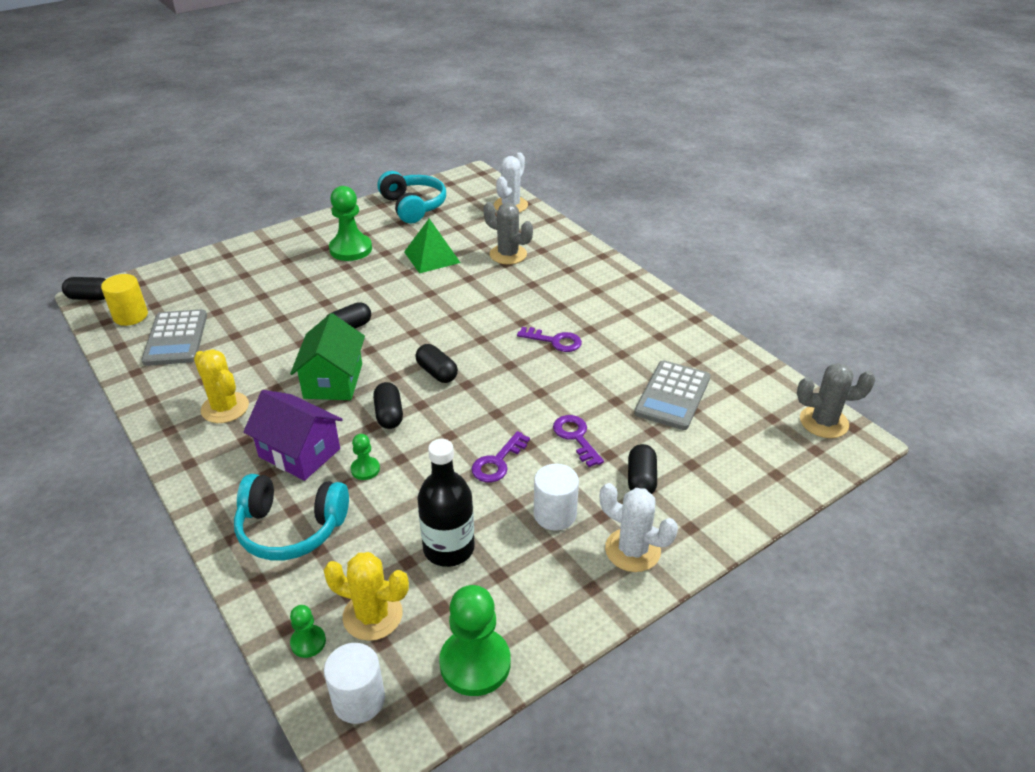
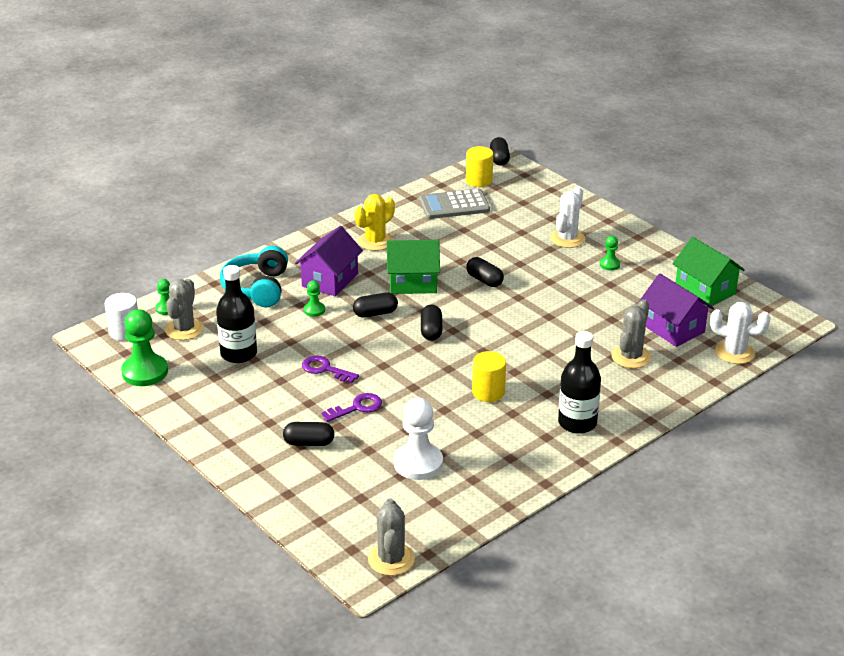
camera: 85 degrees right, 5 degrees down
yellow cactus [324,552,409,641] -> grey cactus [165,279,204,340]
green pawn [329,186,372,261] -> green pawn [600,236,620,271], size x0.50
turquoise headphones [377,171,446,224] -> green house [672,237,745,307]
green pyramid [404,218,461,273] -> none
black capsule [415,344,458,383] -> black capsule turned 45 degrees counterclockwise [421,305,442,341]
purple key [517,327,582,352] -> yellow cylinder [472,351,506,402]
white cylinder [534,464,579,531] -> none
white cactus [600,483,678,572] -> white cactus moved to [550,186,585,248]
grey calculator [634,360,710,430] -> white pawn [394,398,443,480]
none -> black bottle [558,331,601,434]
none -> purple house [639,274,714,347]

